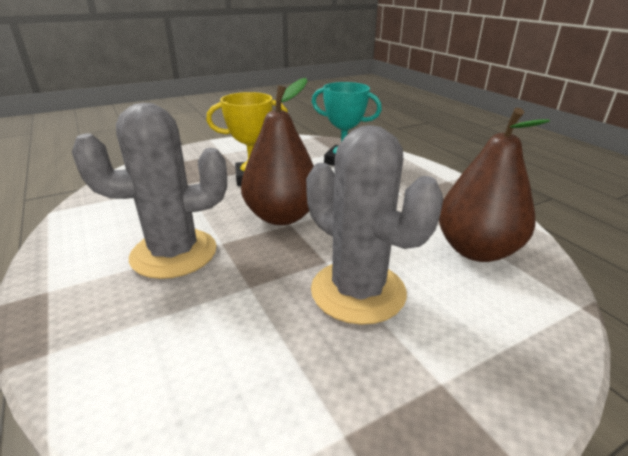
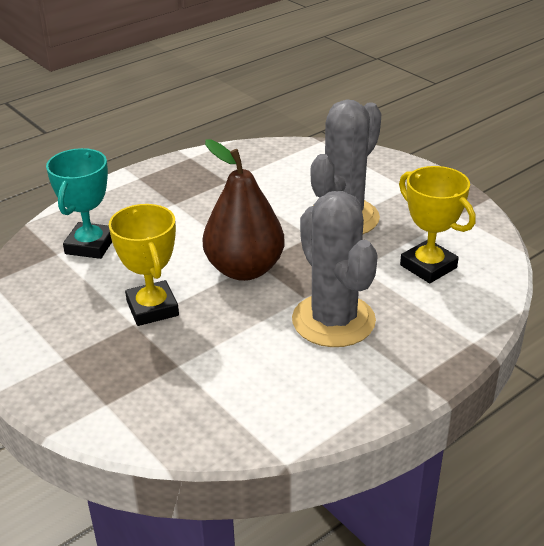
camera: 100 degrees left, 5 degrees up
brown pear [439,108,550,262] -> none
none -> yellow trophy [399,166,476,283]

